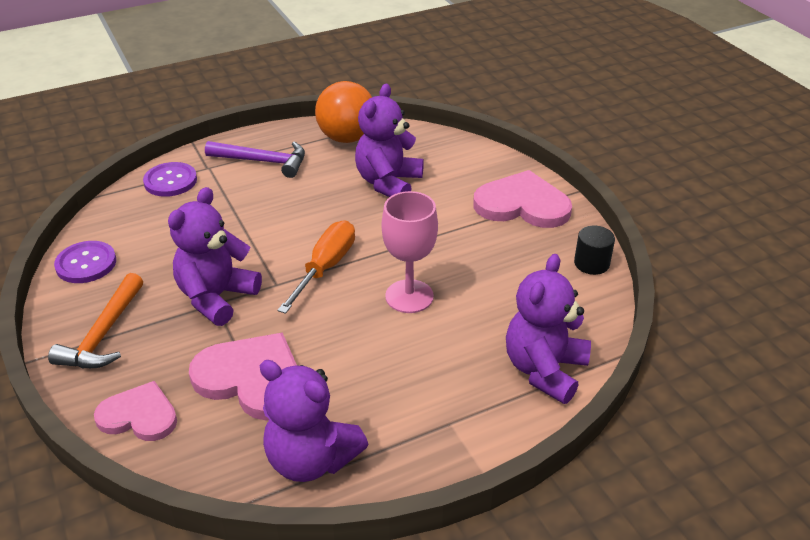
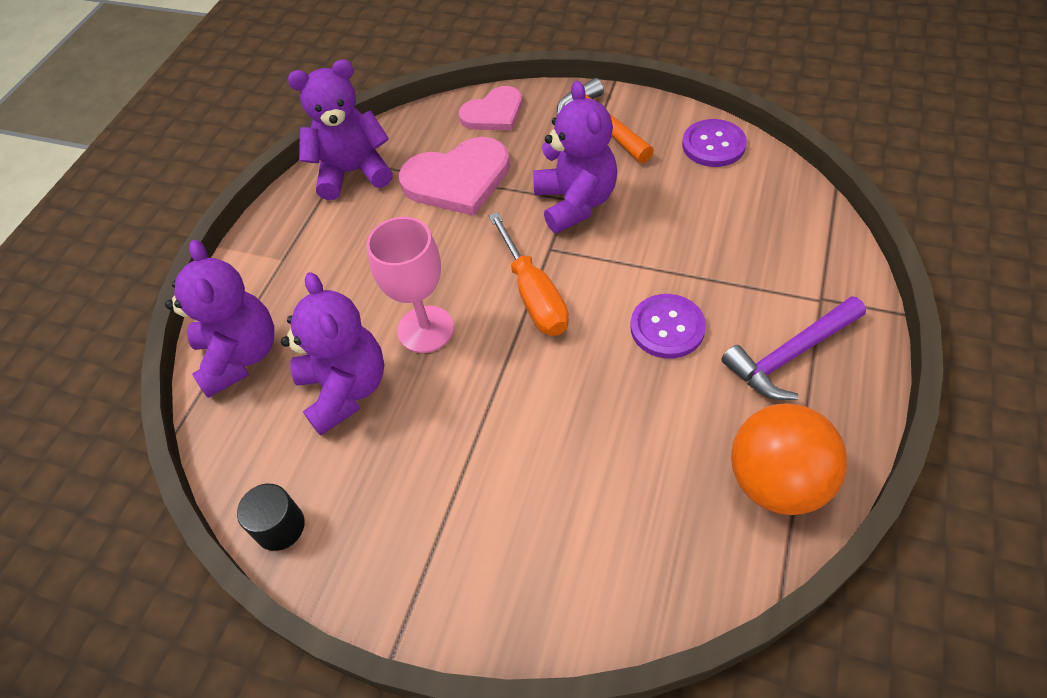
camera: 140 degrees right, 15 degrees up
purple button [143,162,197,197] -> purple button moved to [630,294,706,359]
purple teddy bear [355,84,424,197] -> purple teddy bear moved to [281,272,384,436]
pink heart [473,170,572,228] -> none

